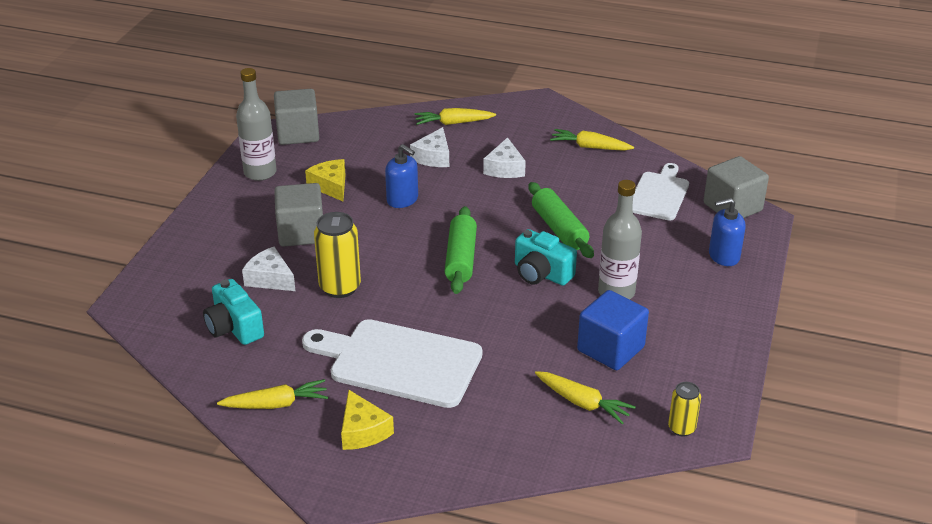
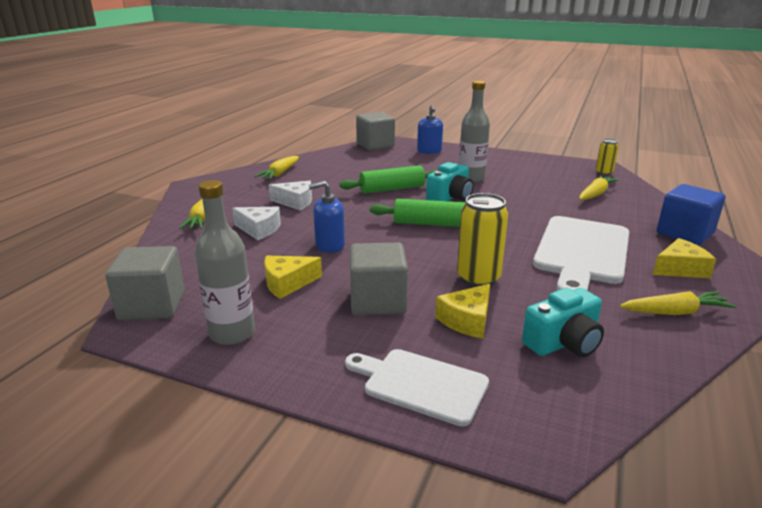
camera: 85 degrees left, 10 degrees down
yellow carrot [217,379,328,409] -> yellow carrot turned 90 degrees clockwise [620,291,737,315]
white cheese [242,247,296,291] -> yellow cheese [435,284,490,339]
blue soap dispenser [385,144,418,208] -> blue soap dispenser turned 150 degrees counterclockwise [309,181,345,253]
blue cube [577,290,649,370] -> blue cube moved to [657,184,726,245]
white cutting board [632,163,689,221] -> white cutting board moved to [345,349,489,426]

